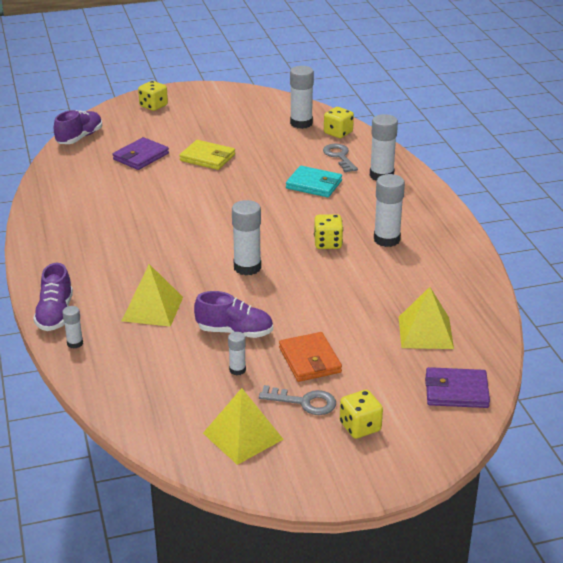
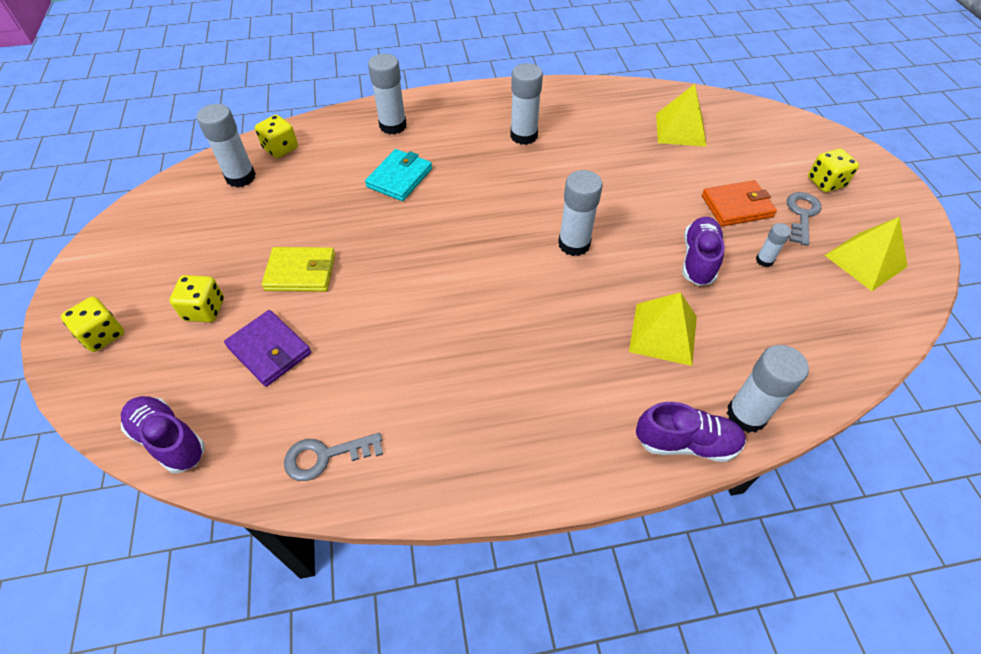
camera: 85 degrees left, 20 degrees up
white glue stick [62,306,83,349] -> white glue stick [727,345,809,433], size x1.88
yellow wallet [179,140,235,170] -> yellow wallet turned 60 degrees clockwise [262,247,335,292]
yellow dice [314,214,343,249] -> yellow dice moved to [170,275,224,322]
grey key [323,144,358,172] -> grey key moved to [284,433,383,481]
purple wallet [425,367,490,408] -> none

